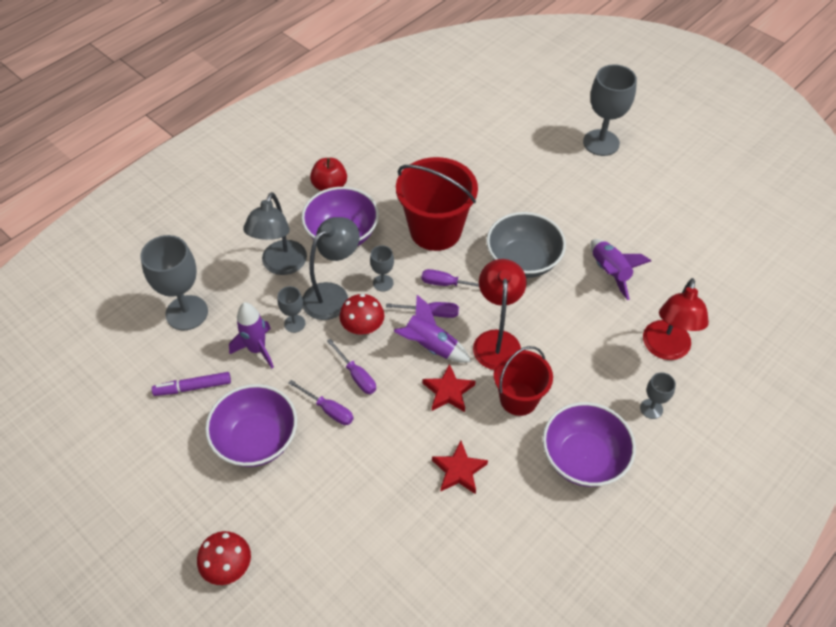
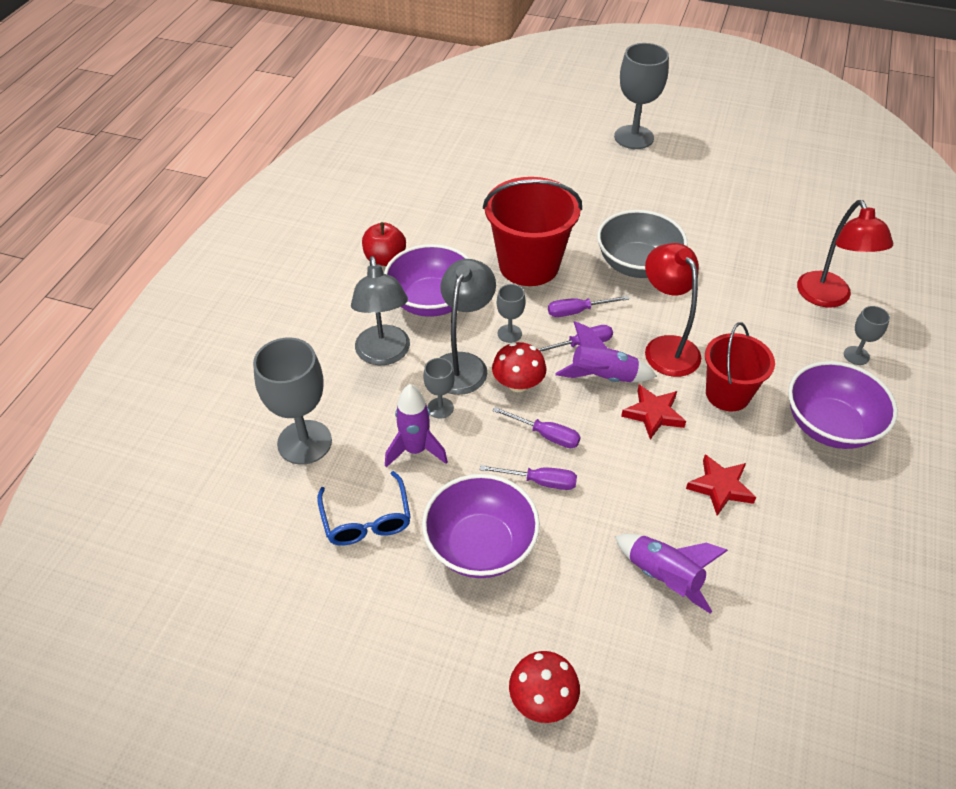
camera: 25 degrees left, 5 degrees down
purple marker [152,372,231,396] -> blue glasses [317,471,411,546]
purple rocket [590,239,651,300] -> purple rocket moved to [615,534,728,614]

